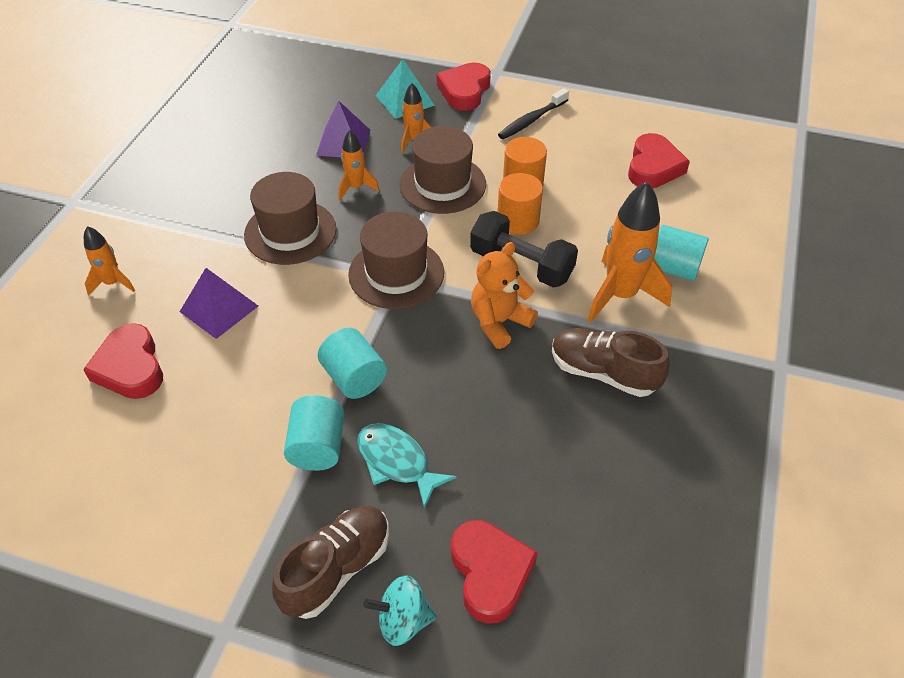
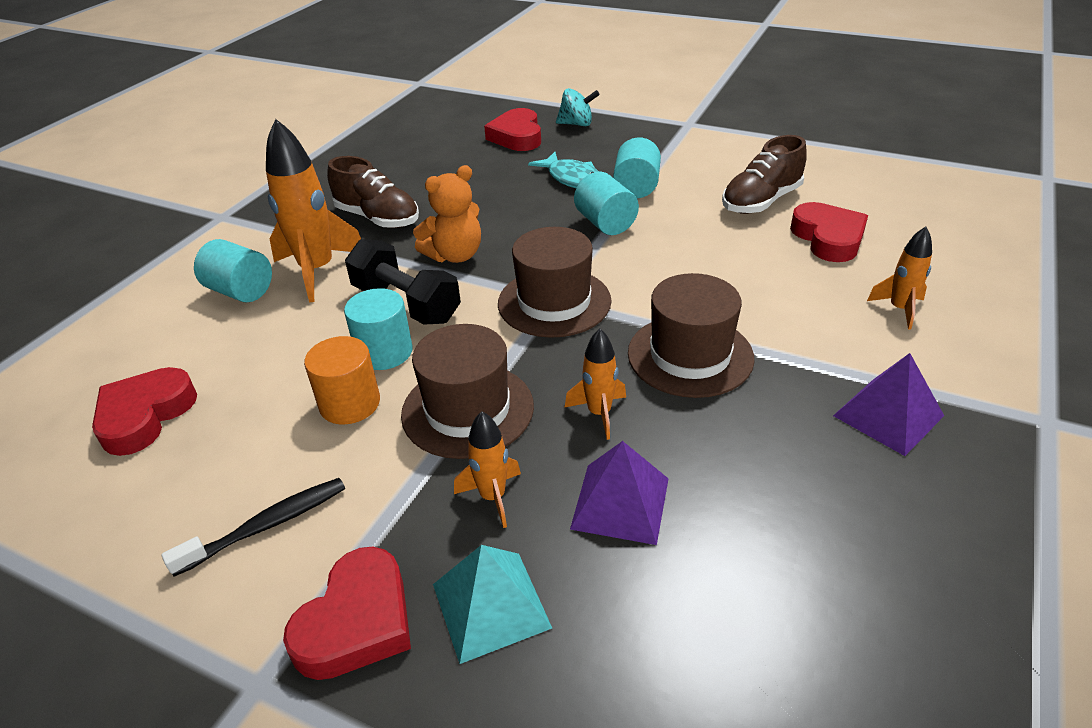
camera: 170 degrees left, 10 degrees down
purple pyramid [180,268,258,339] -> purple pyramid moved to [833,353,944,456]
brown shoe [272,506,389,619] -> brown shoe moved to [722,135,807,214]
orange cylinder [497,173,543,235] -> turquoise cylinder [344,288,413,370]

